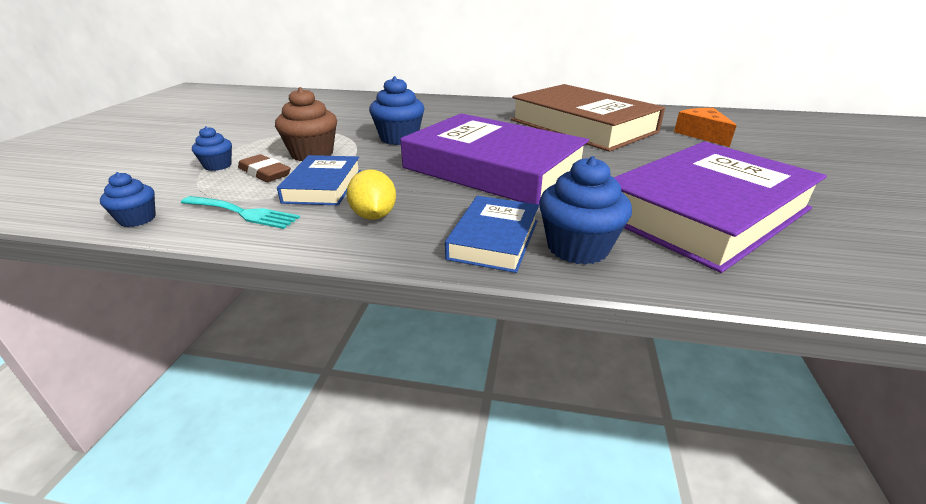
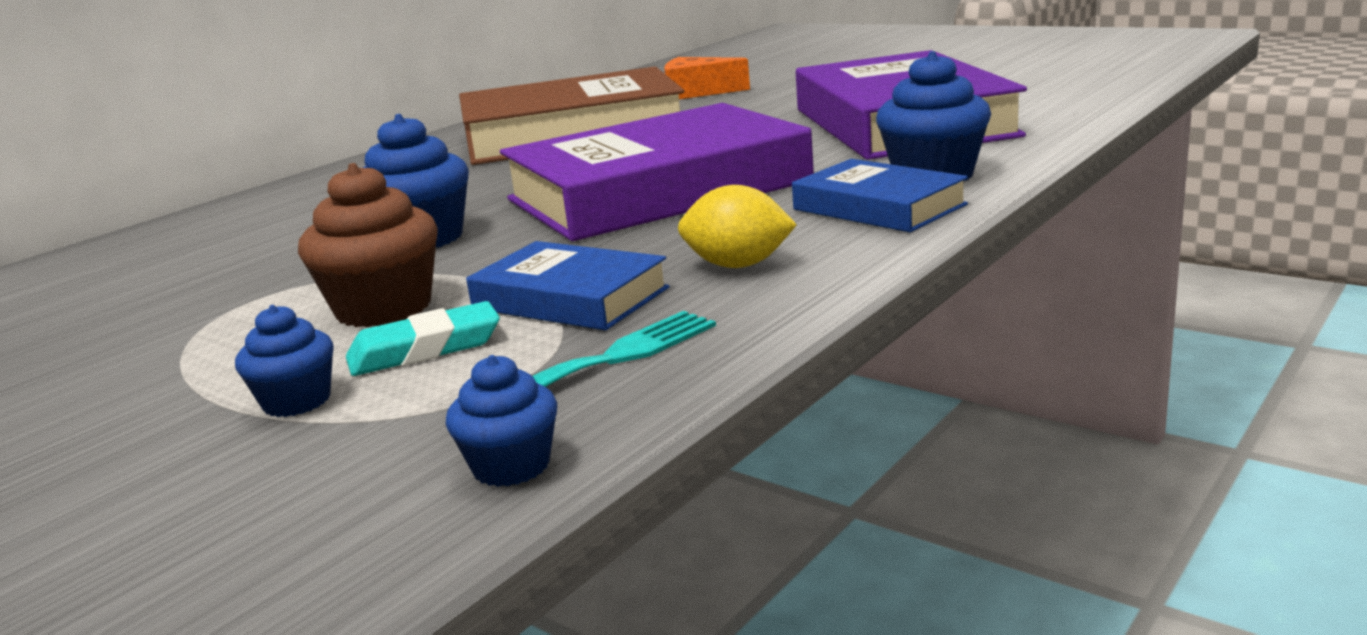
camera: 60 degrees left, 10 degrees down
brown eraser [238,154,291,182] -> turquoise eraser [346,301,500,376]

